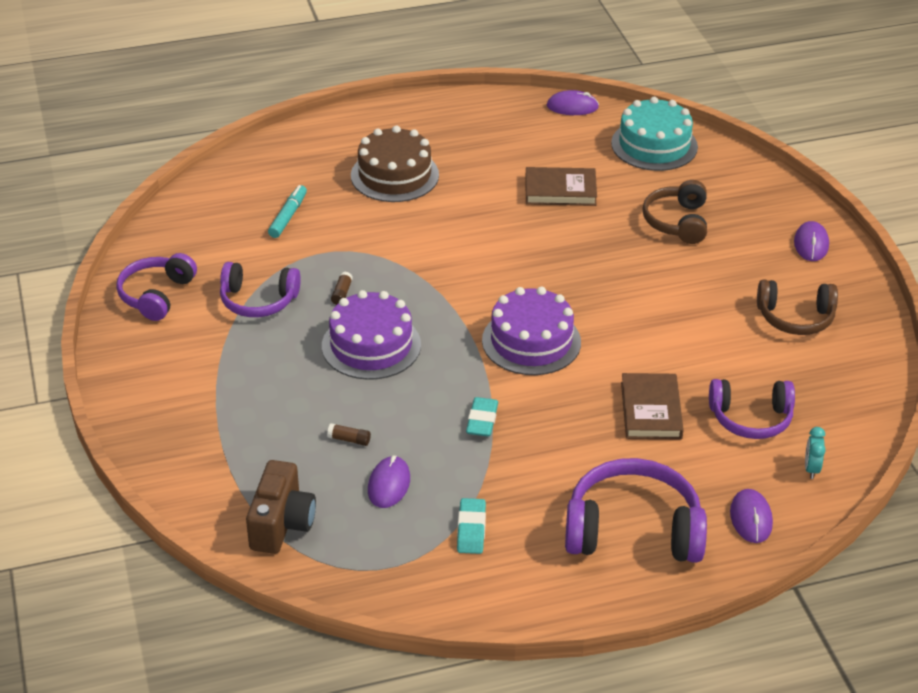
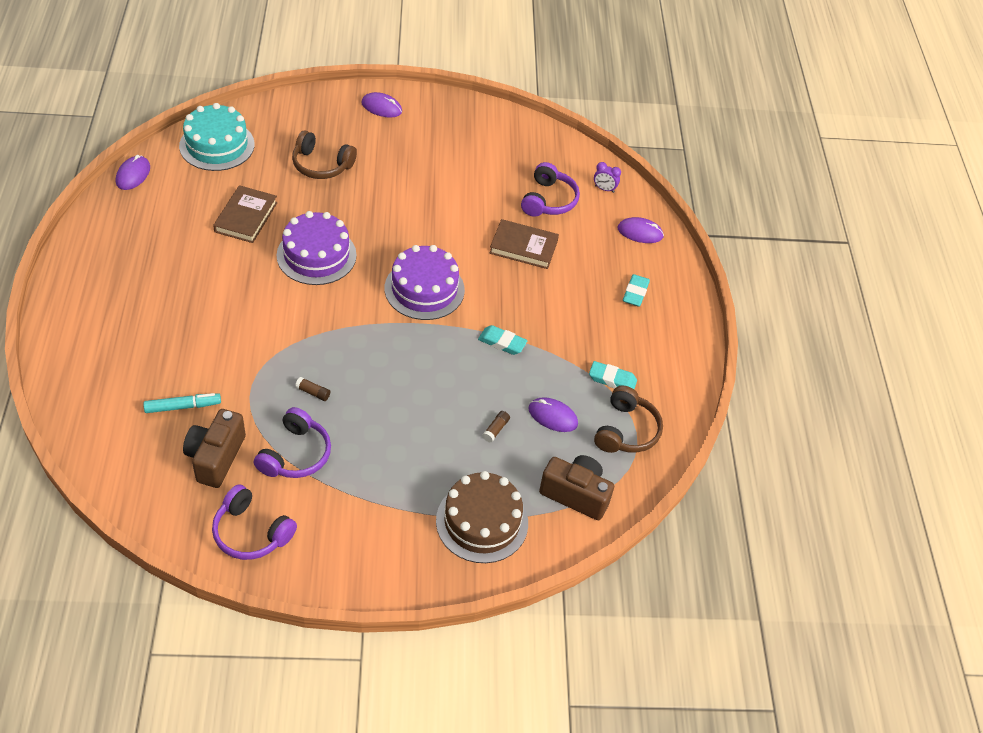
camera: 80 degrees left, 10 degrees up
turquoise marker [268,185,307,238] -> turquoise marker turned 135 degrees clockwise [143,393,221,413]
purple cake [322,290,421,380] -> purple cake moved to [277,211,357,285]
brown cake [351,126,439,202] -> brown cake moved to [436,471,528,563]
purple headphones [565,458,707,563] -> turquoise eraser [623,274,650,307]
brown headphones [757,280,838,335] -> brown headphones moved to [594,386,663,453]
turquoise clock [805,427,826,479] -> purple clock [594,162,621,193]
none -> brown camera [183,409,246,488]

